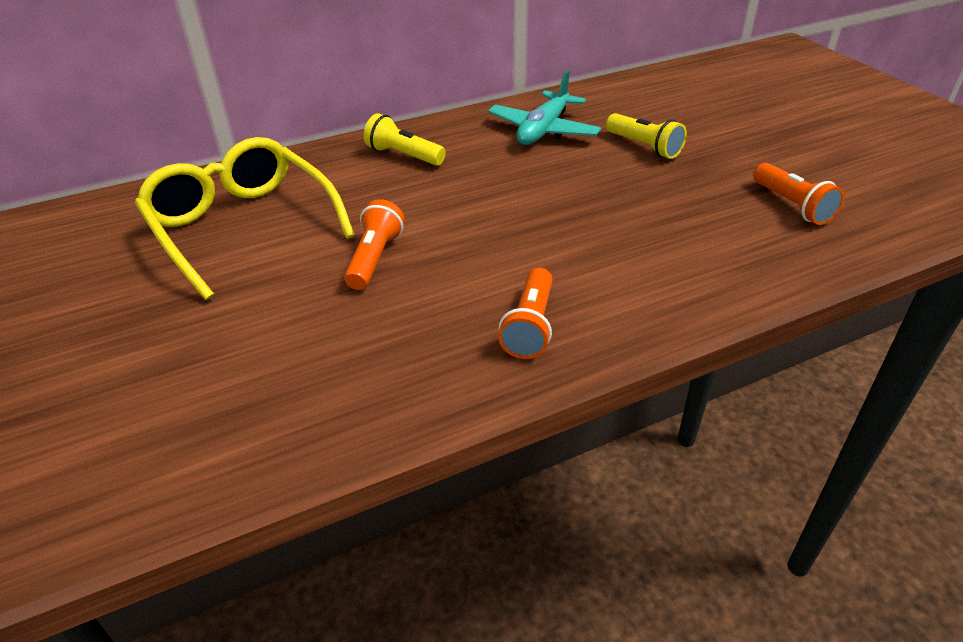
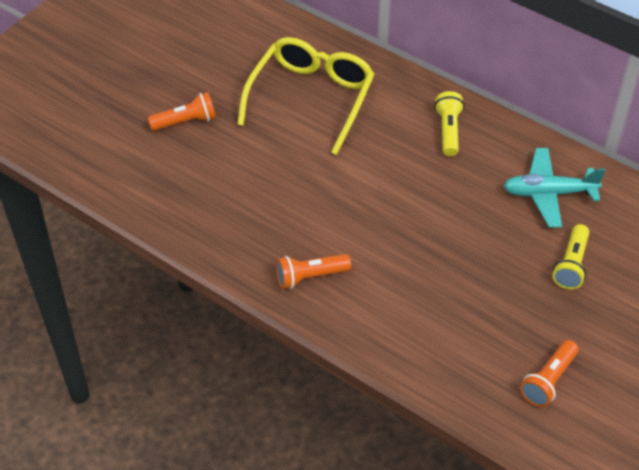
camera: 60 degrees right, 10 degrees up
orange flashlight [344,199,405,290] -> orange flashlight moved to [148,92,216,131]

